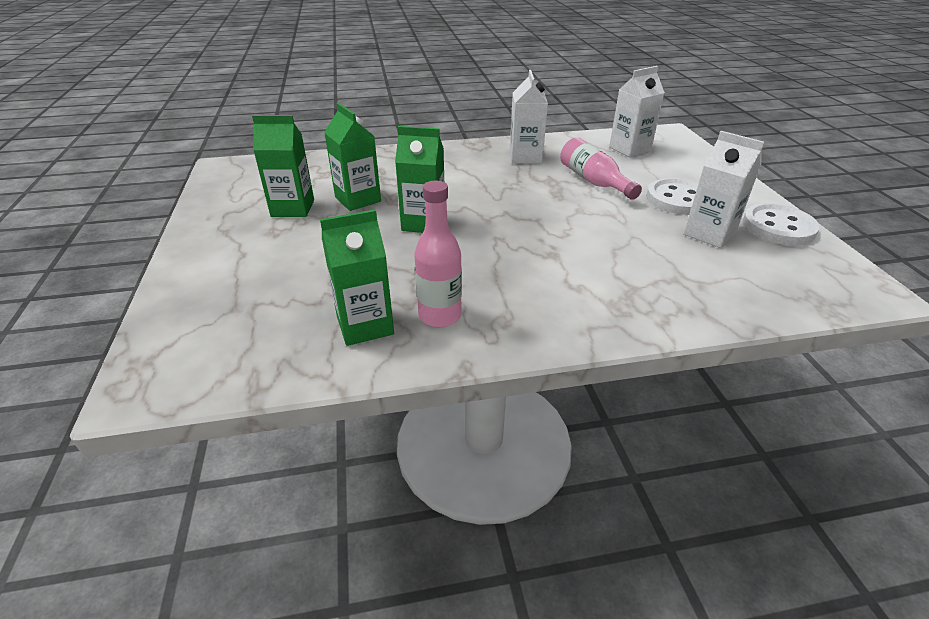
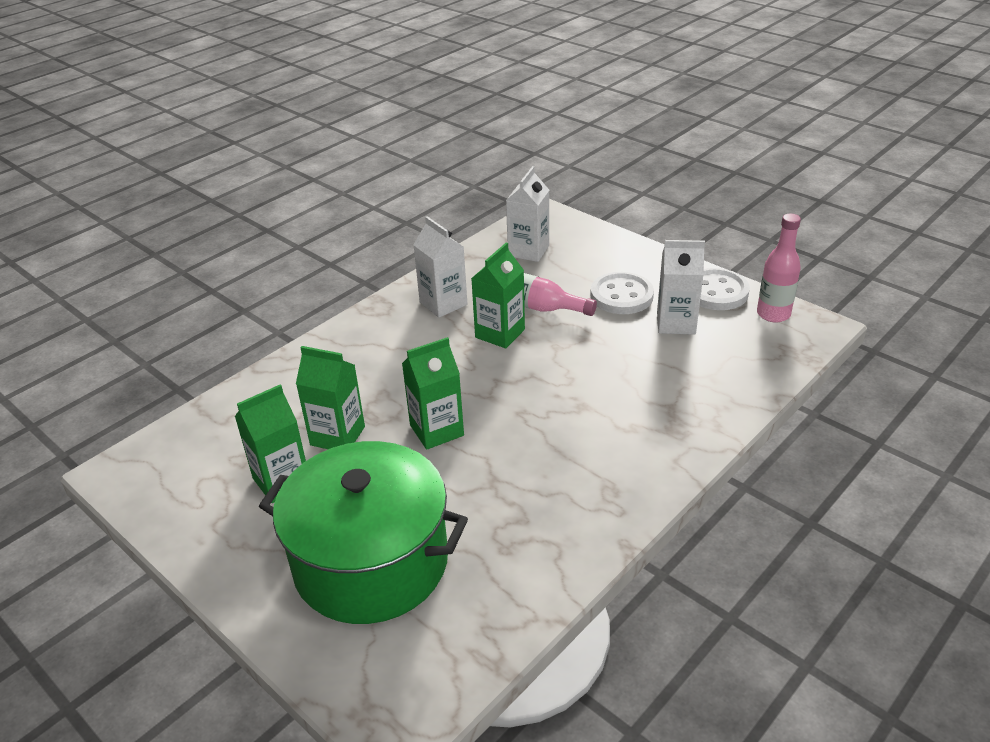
camera: 35 degrees left, 0 degrees up
green carton [320,209,394,346] -> green carton moved to [471,242,525,348]
pink bottle [414,180,462,327] -> pink bottle moved to [757,214,801,323]
none -> green pot [259,441,468,624]

